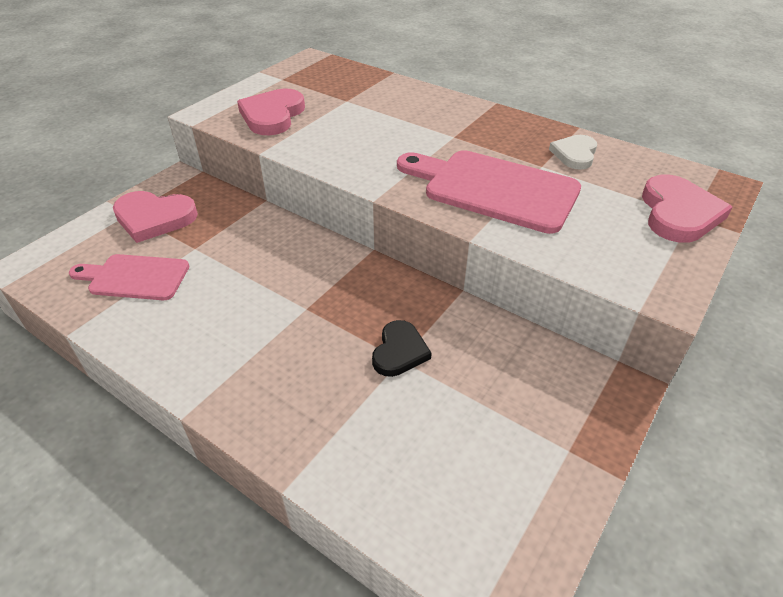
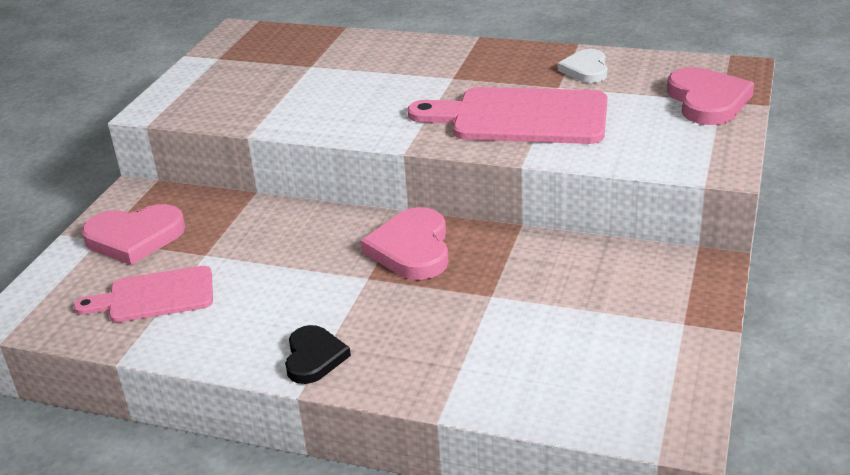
camera: 15 degrees left, 10 degrees down
pink heart [237,89,305,135] -> pink heart moved to [361,207,449,280]
black heart [372,320,431,377] -> black heart moved to [285,325,351,384]

